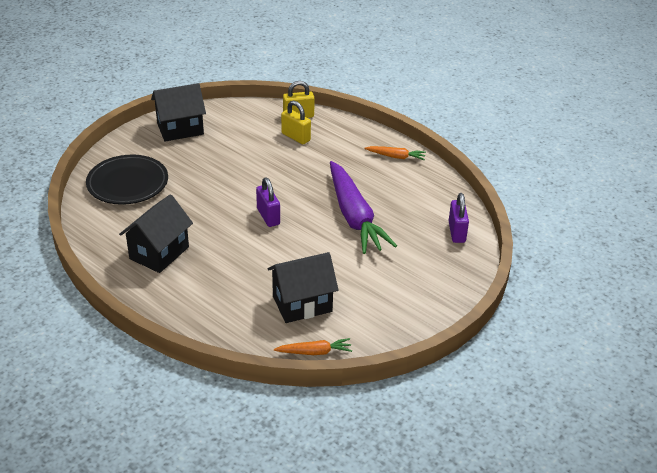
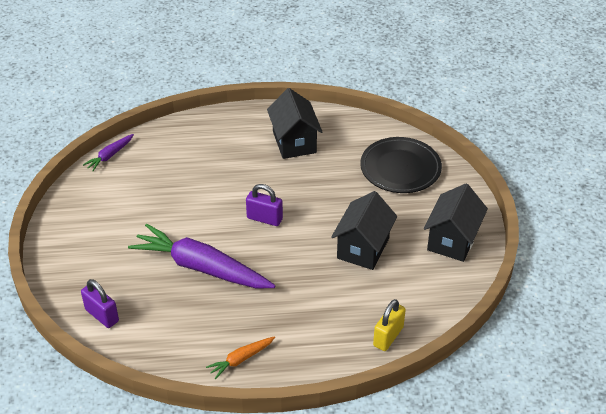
camera: 135 degrees right, 5 degrees up
black house [267,252,339,323] -> black house moved to [331,191,397,270]
orange carrot [274,338,352,355] -> purple carrot [83,134,134,171]
yellow padlock [281,100,311,144] -> none

